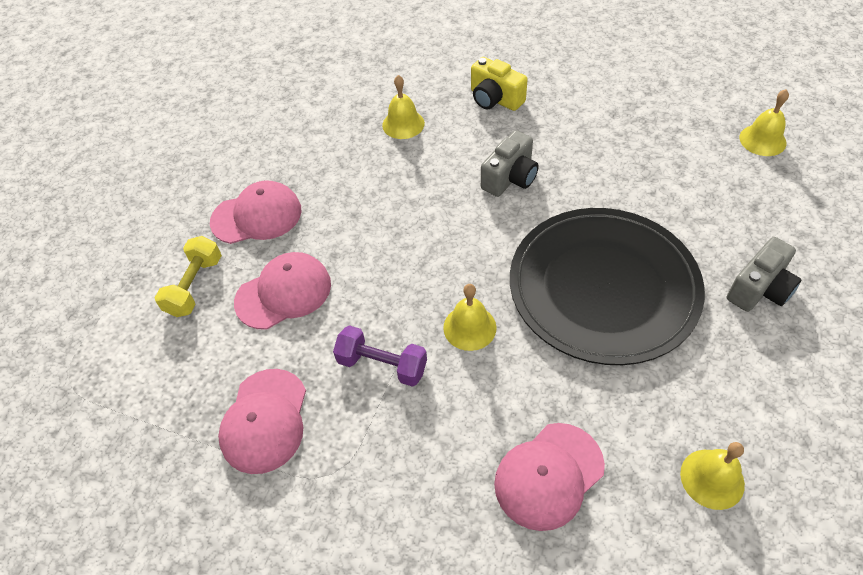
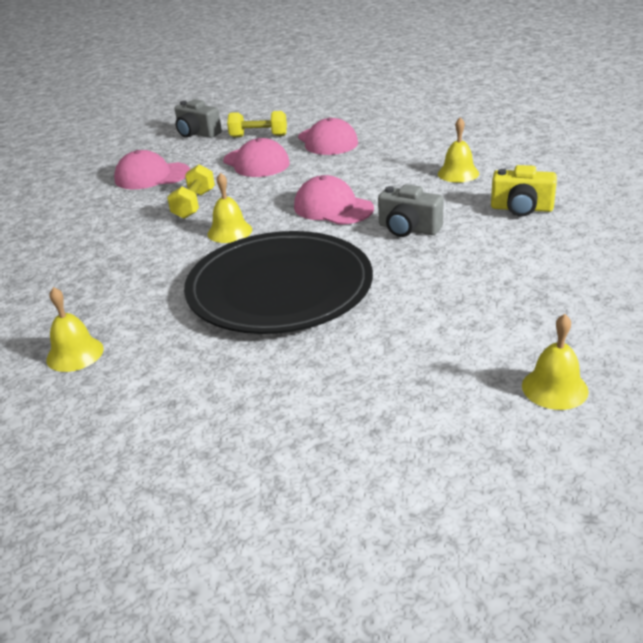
camera: 80 degrees right, 20 degrees down
purple dumbbell [333,325,427,387] -> yellow dumbbell [167,164,215,219]
yellow camera [471,57,528,111] -> yellow camera turned 105 degrees counterclockwise [491,165,557,216]
pink cap [494,423,605,531] -> pink cap moved to [294,175,374,225]
grey camera [727,237,802,312] -> grey camera moved to [175,99,222,138]

